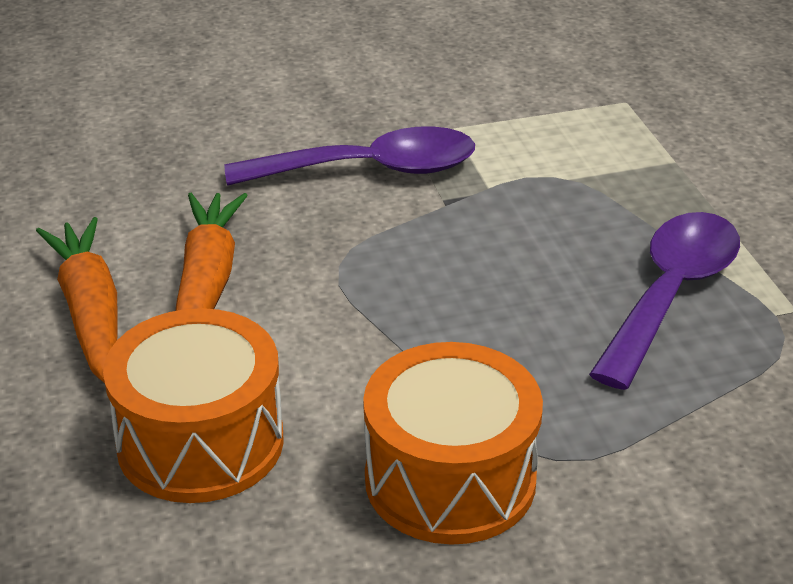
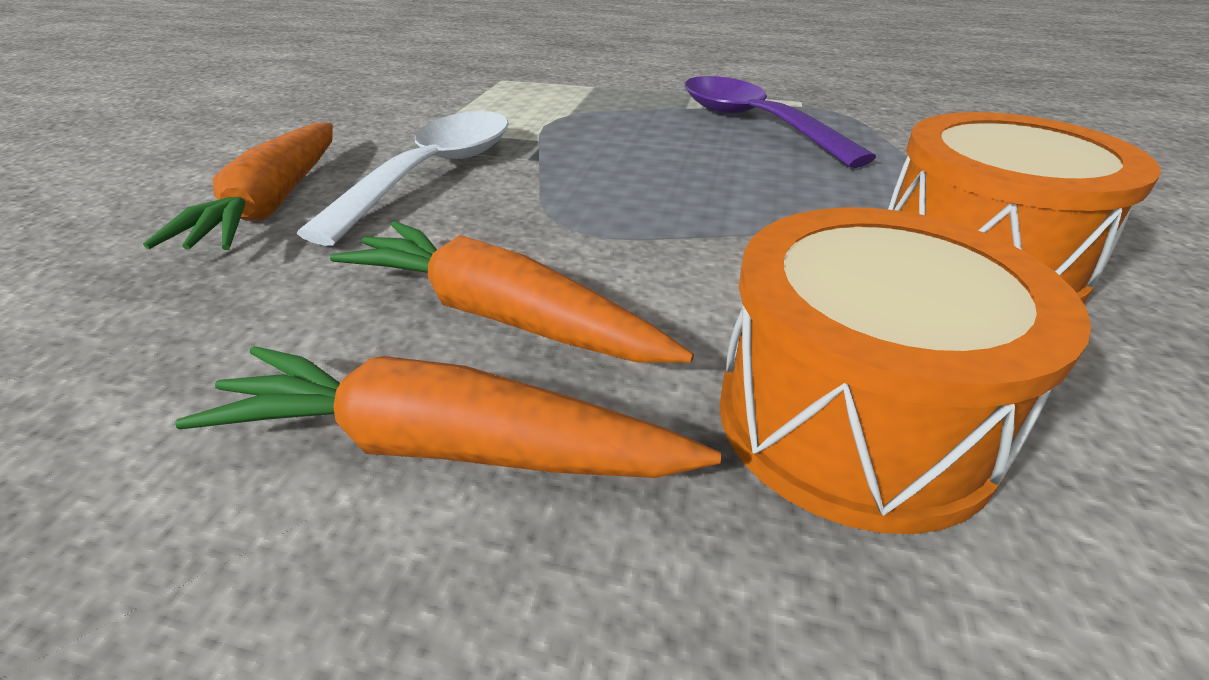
camera: 60 degrees left, 0 degrees up
purple spoon [225,126,475,185] -> white spoon [297,111,509,246]
none -> orange carrot [143,123,333,250]

